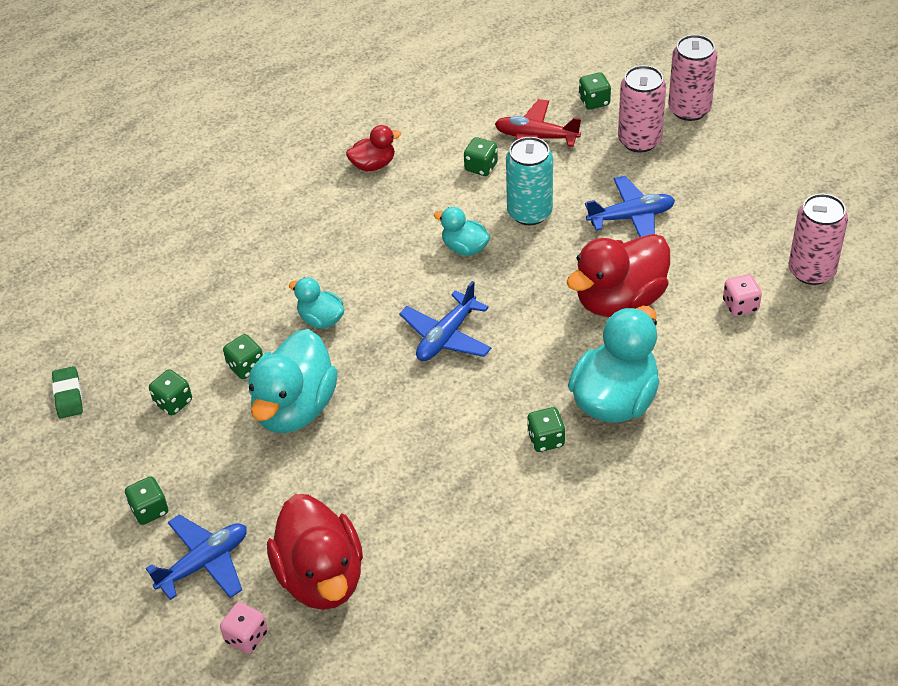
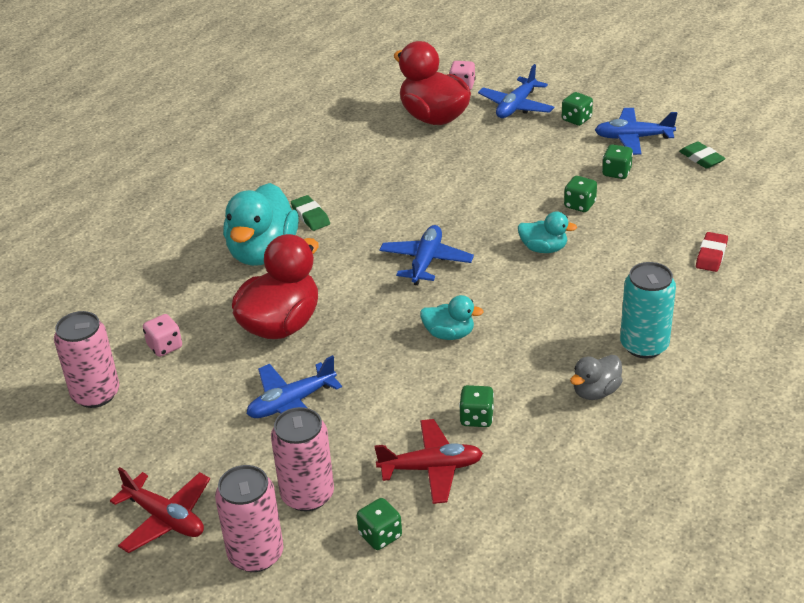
camera: 160 degrees right, 10 degrees down
turquoise duck [249,329,338,433] -> none
red duck [346,125,401,171] -> grey duck [570,355,623,400]
turquoise can [506,137,553,225] -> turquoise can moved to [620,262,676,358]
green dice [527,407,565,452] -> green eraser [291,195,330,231]
none -> red plane [110,467,210,553]
none -> blue plane [595,108,677,155]
none -> red eraser [696,232,728,272]

